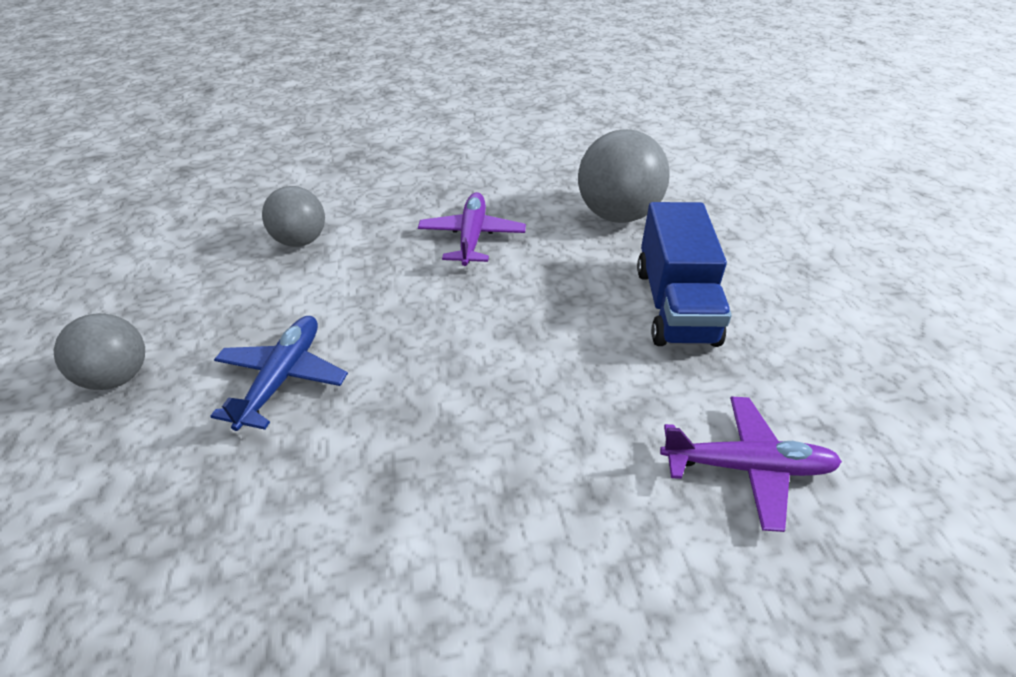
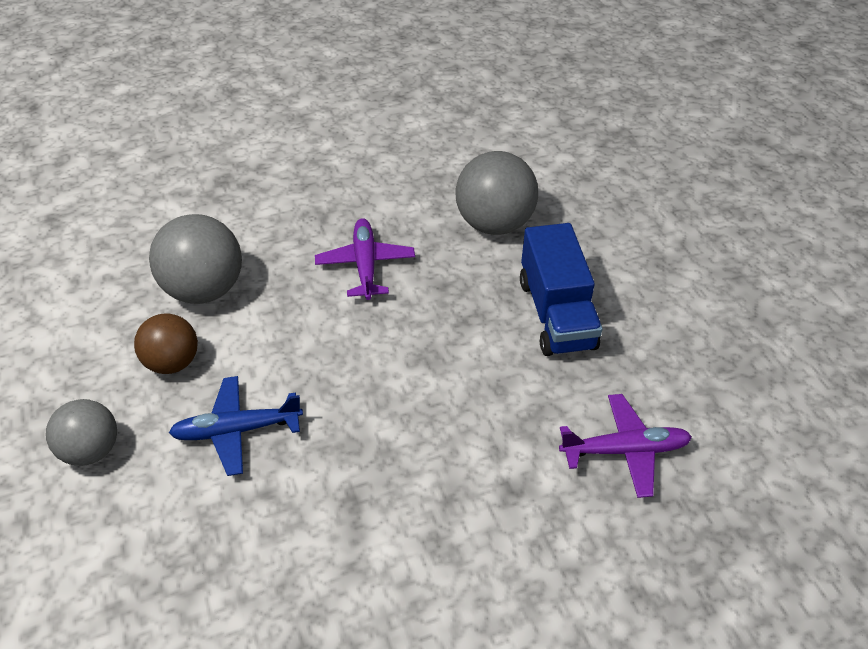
camera: 10 degrees left, 5 degrees up
blue plane [210,316,348,431] -> blue plane turned 105 degrees counterclockwise [169,376,303,476]
grey ball [262,186,325,247] -> grey ball [149,214,242,304], size x1.57
none -> brown ball [134,313,198,374]

